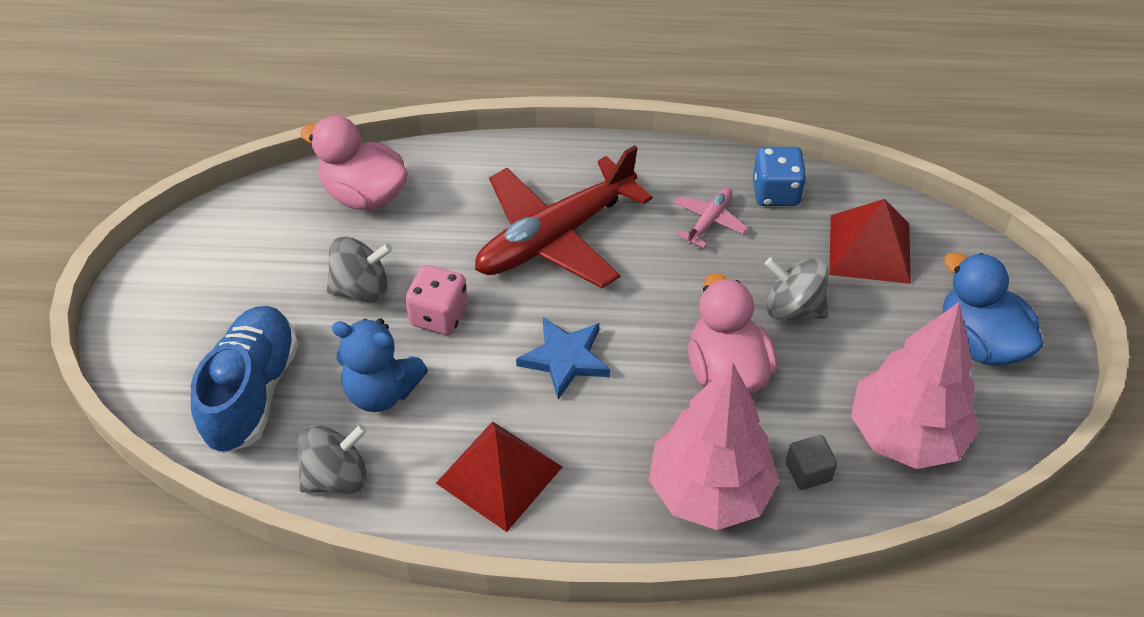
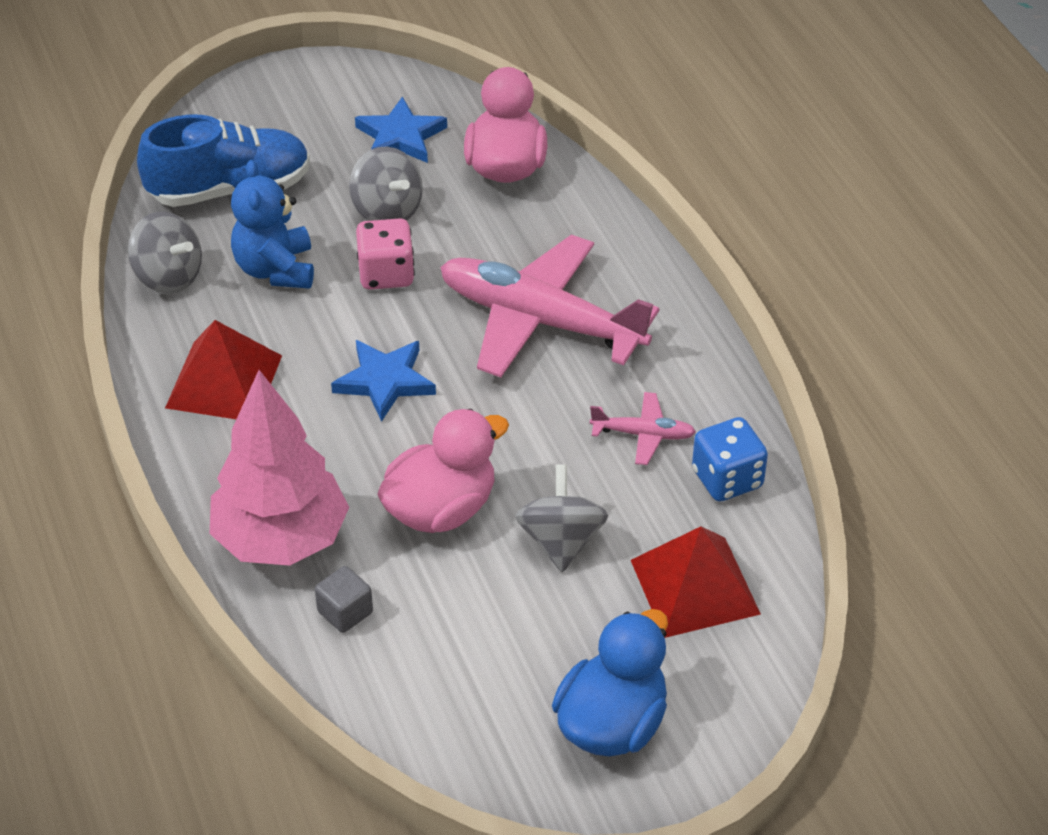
camera: 65 degrees right, 5 degrees down
red plane [475,145,652,288] -> pink plane [440,235,660,377]
pink tree [851,302,979,469] -> none
none -> blue star [355,96,447,163]

